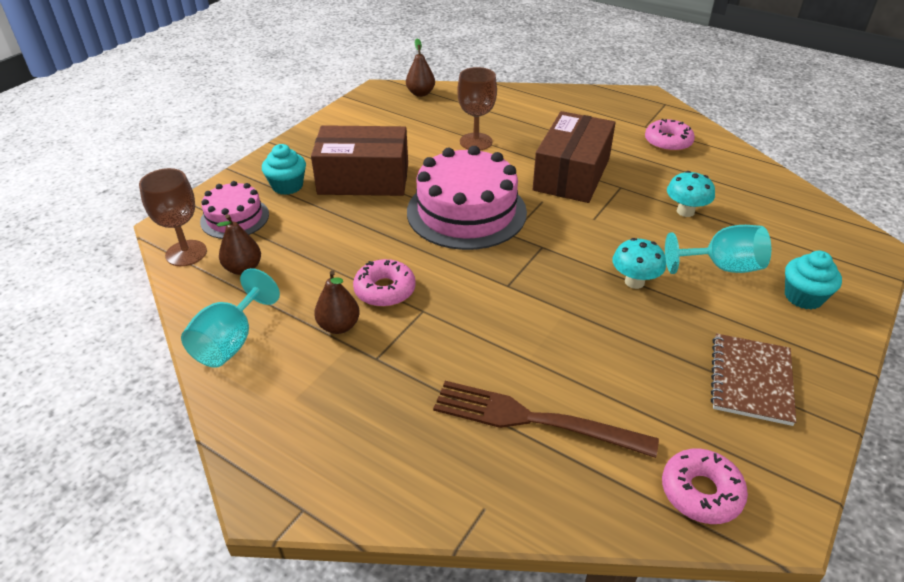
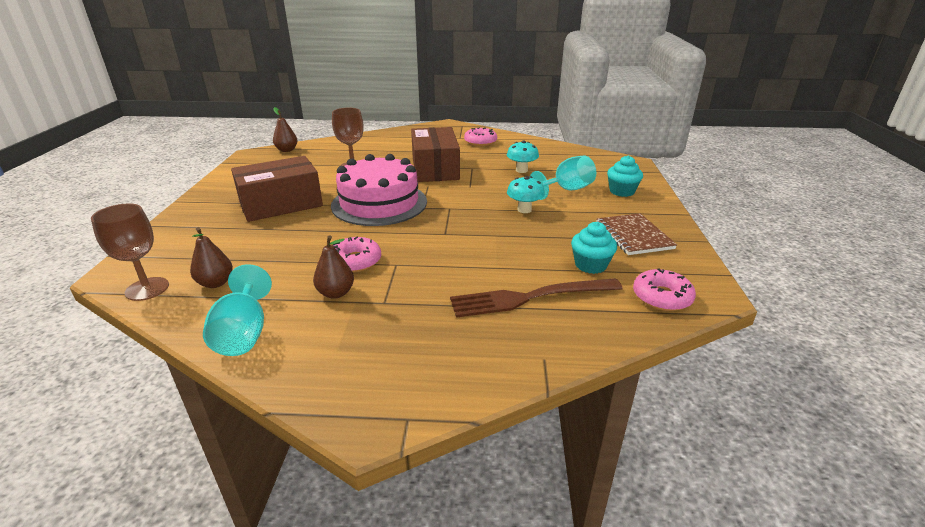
camera: 30 degrees left, 10 degrees down
pink cake [200,181,269,239] -> none
turquoise cupcake [262,144,306,195] -> turquoise cupcake moved to [571,222,617,274]

